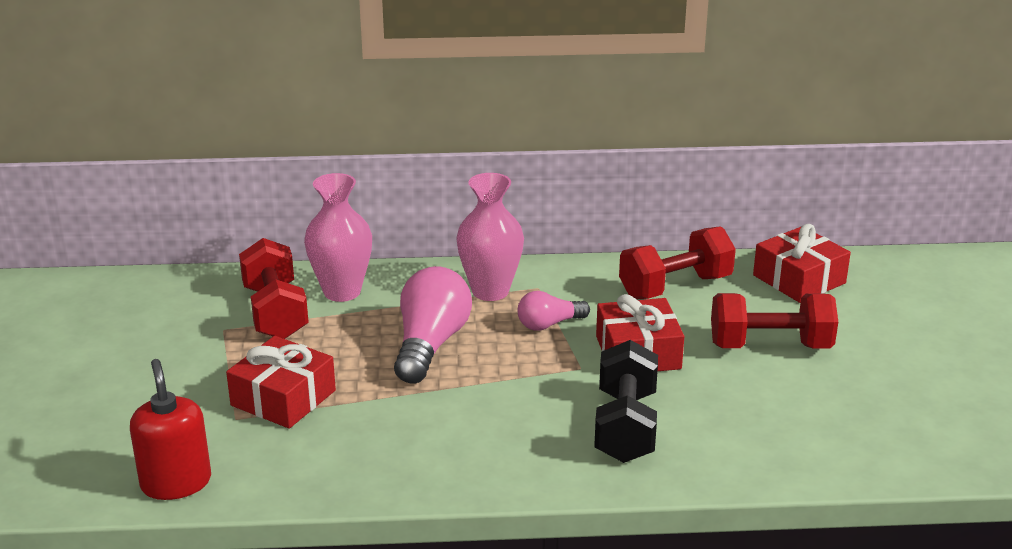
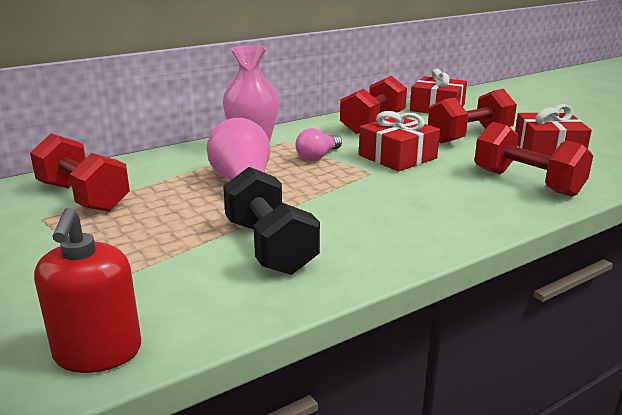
camera: 30 degrees left, 5 degrees down
red soap dispenser [130,359,211,500] -> red soap dispenser turned 135 degrees counterclockwise [34,208,141,373]
red gift [226,336,336,429] -> red gift moved to [515,104,592,156]
pink vase [304,173,372,302] -> none
black dumbbell [594,340,658,463] -> black dumbbell moved to [223,167,320,275]
none -> red dumbbell [474,122,593,197]

